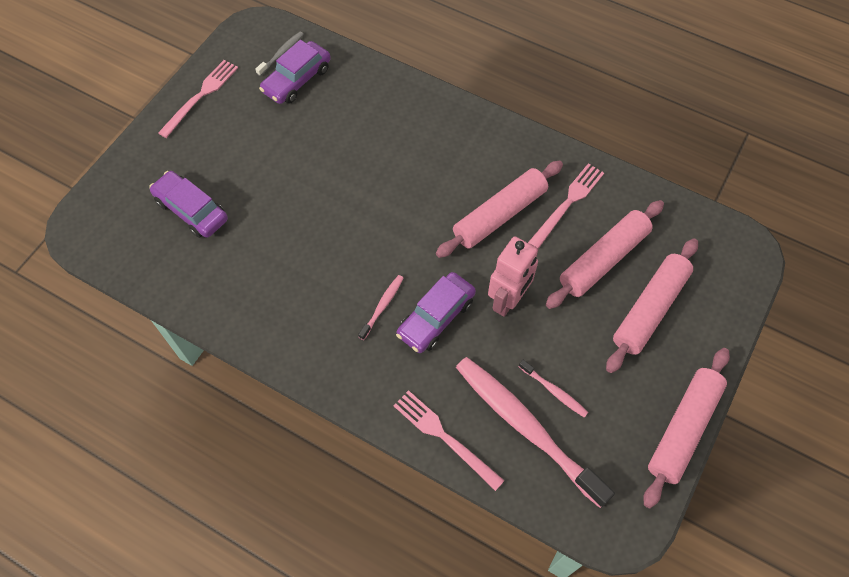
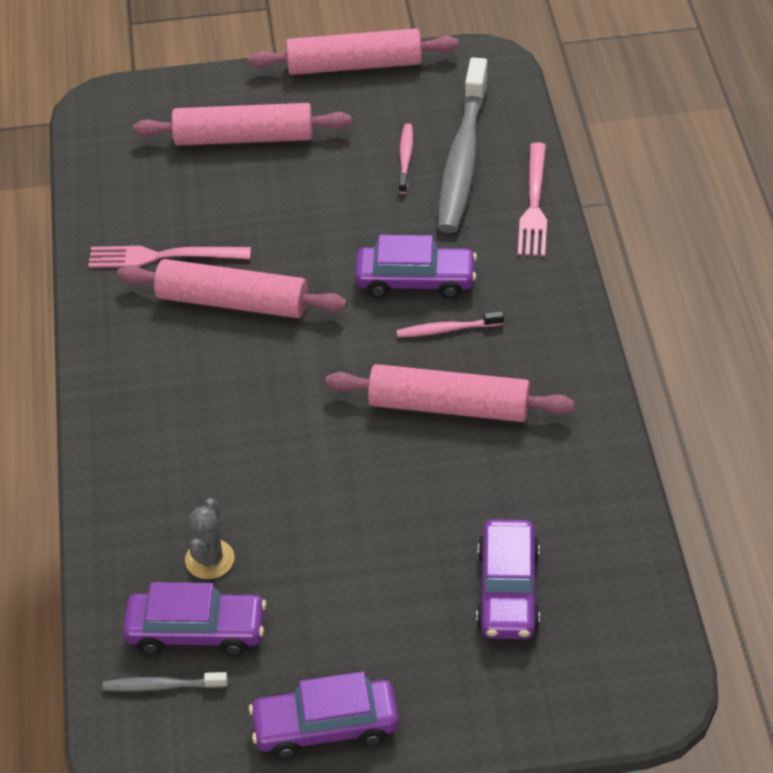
camera: 125 degrees left, 15 degrees down
pink fork [158,60,238,138] -> purple car [249,672,399,759]
pink toothbrush [456,357,615,508] -> grey toothbrush [438,57,488,233]
pink robot [488,237,538,317] -> none
pink rolling pin [546,200,664,309] -> pink rolling pin moved to [326,364,574,422]
none -> grey cactus [185,498,235,579]

